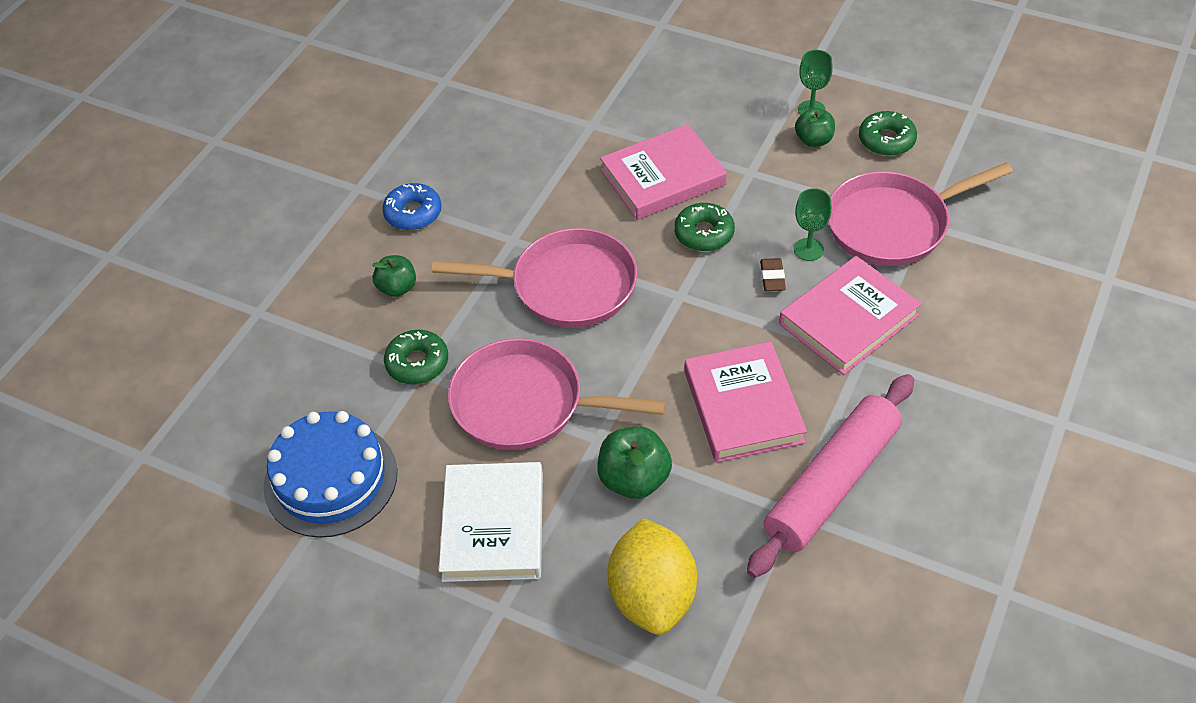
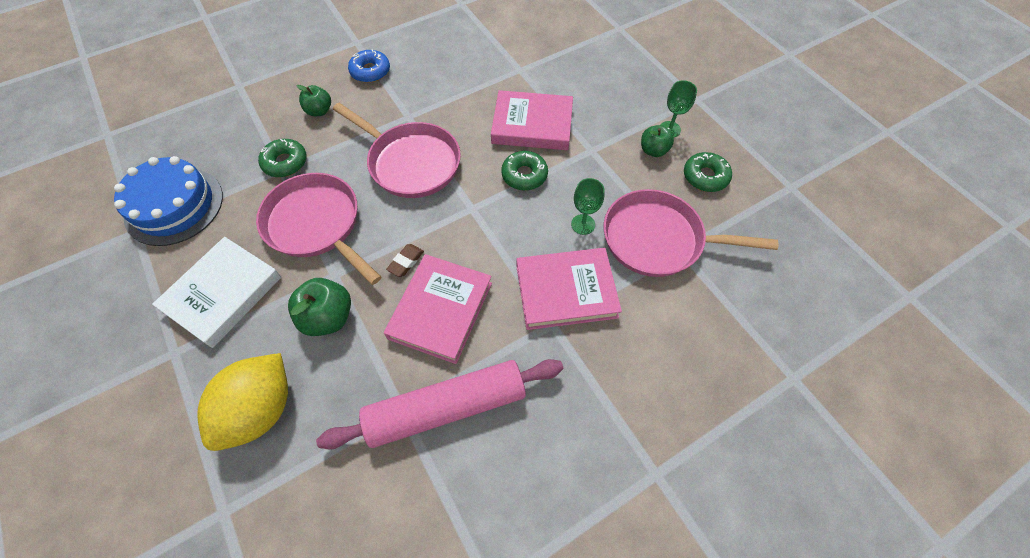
camera: 30 degrees right, 10 degrees up
brown eraser [760,258,786,291] -> brown eraser moved to [386,244,424,277]

